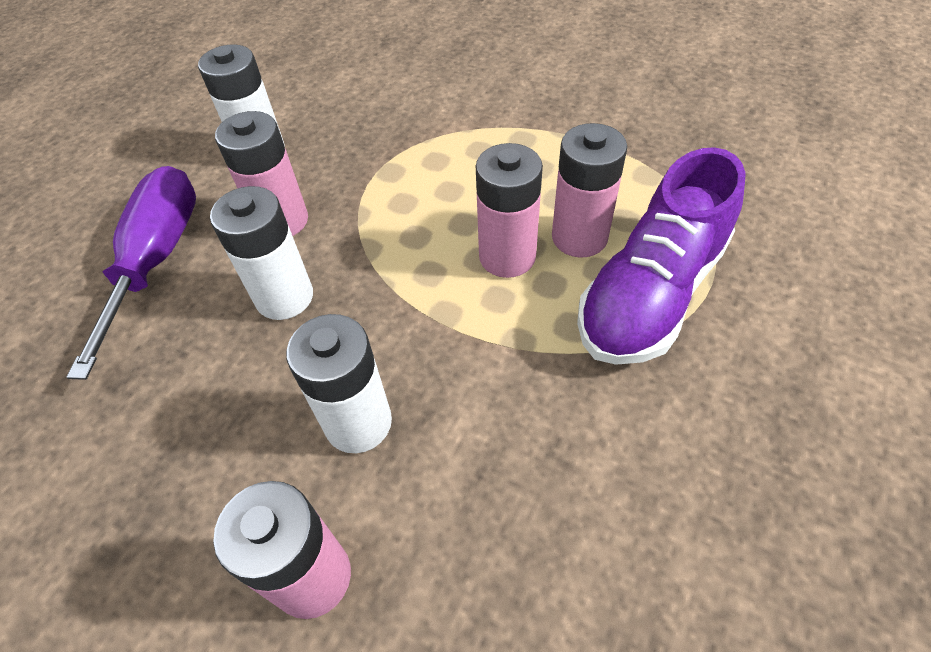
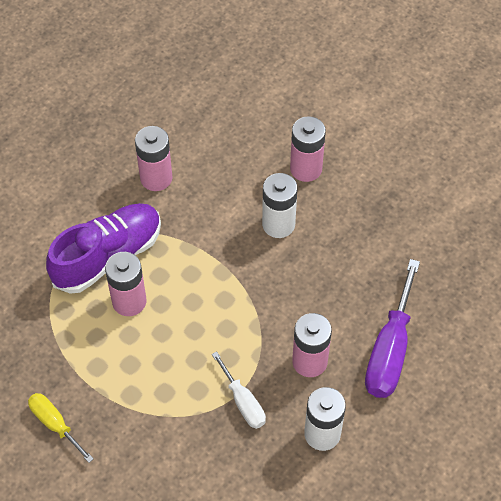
camera: 170 degrees left, 5 degrees up
white battery [210,186,313,320] -> none
pink battery [476,143,543,278] -> pink battery moved to [135,126,172,191]
none -> yellow screwdriver [28,393,94,463]
none -> white screwdriver [212,351,266,429]

